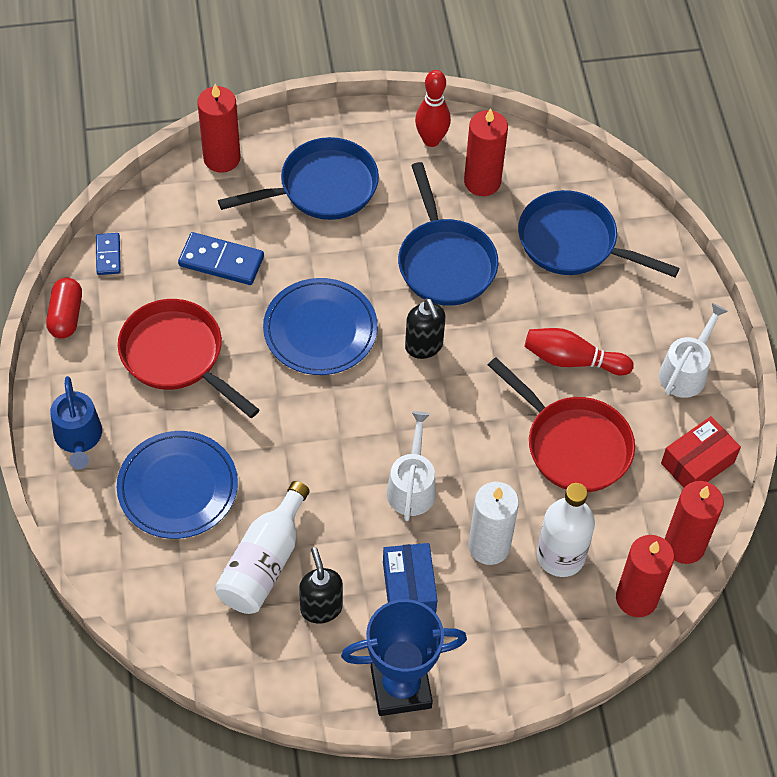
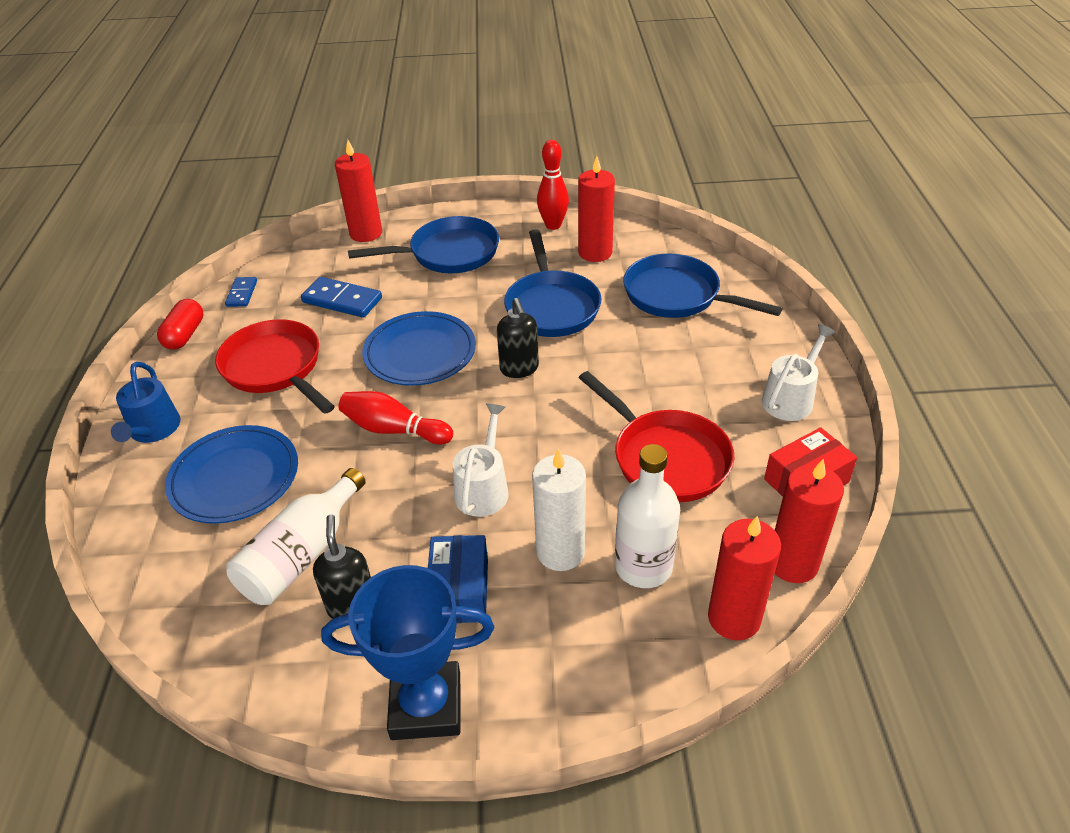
camera: 10 degrees right, 15 degrees down
red bowling pin [525,328,634,375] -> red bowling pin moved to [338,391,453,444]

